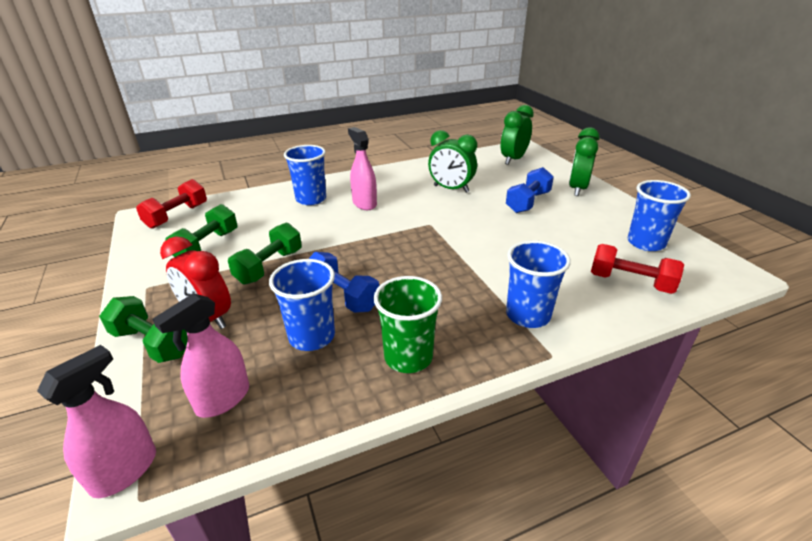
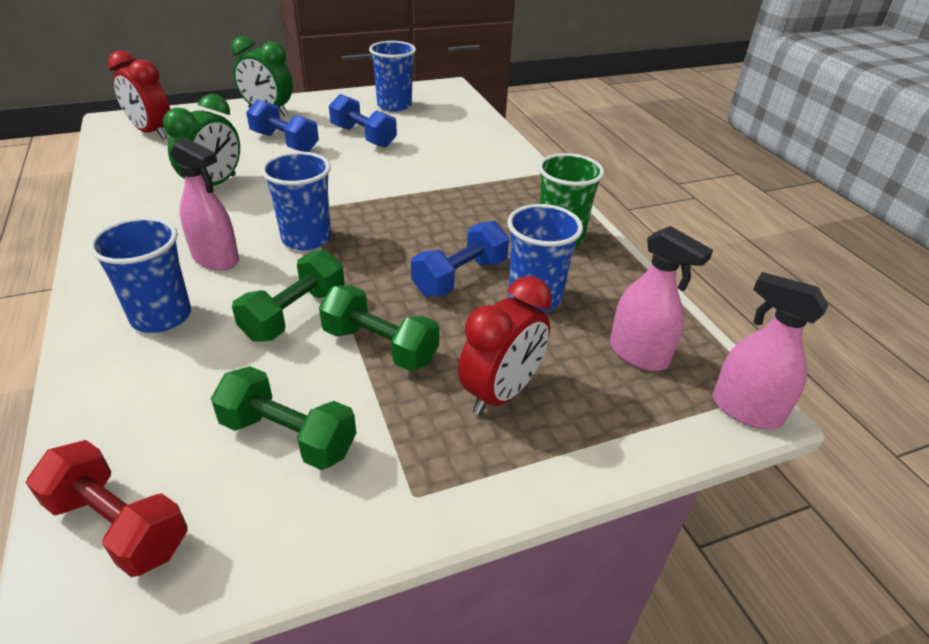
camera: 90 degrees left, 5 degrees up
green dumbbell [99,296,187,363] -> green dumbbell moved to [232,250,344,342]
pink spray bottle [348,127,377,210] -> pink spray bottle turned 120 degrees counterclockwise [170,138,239,270]
green clock [501,105,534,165] -> red clock [108,51,170,139]
blue cup [506,240,571,328] -> blue cup moved to [261,151,331,250]
red dumbbell [591,244,684,294] -> none
none -> blue dumbbell [329,94,397,148]

